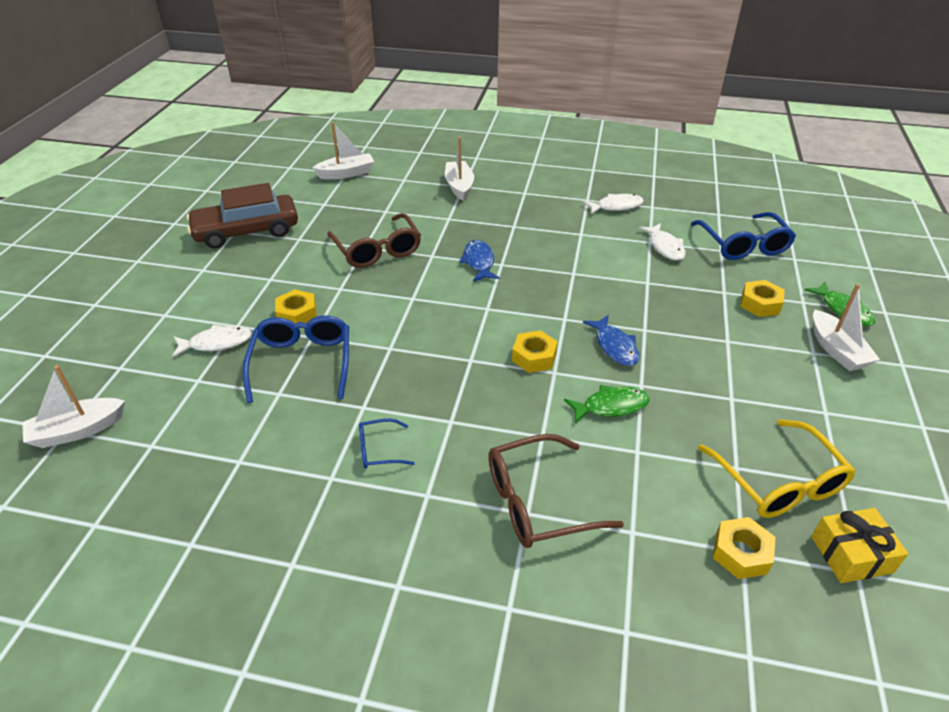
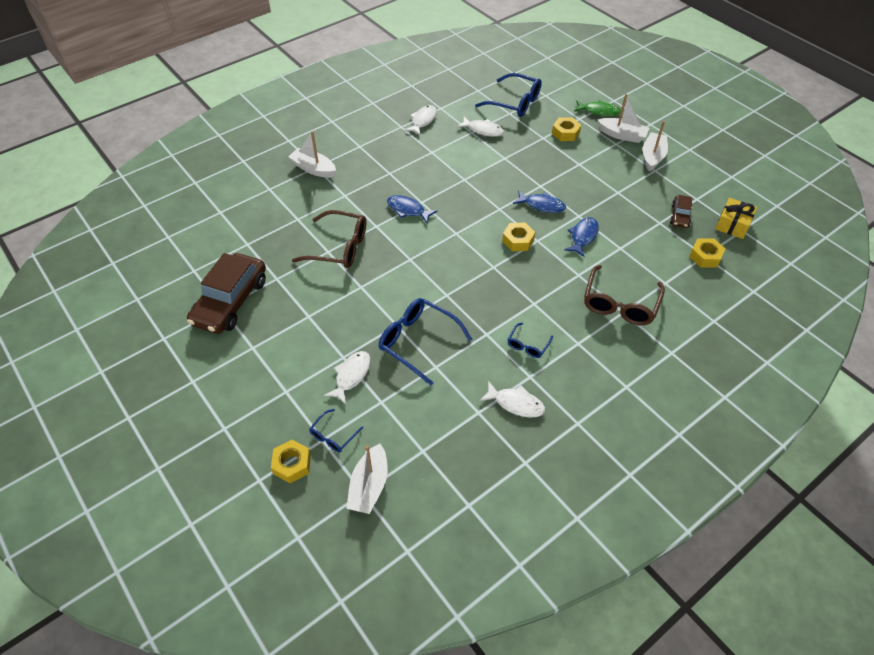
camera: 50 degrees left, 10 degrees up
yellow nut [275,289,317,324] -> yellow nut moved to [271,440,311,483]
white boat [313,122,375,179] -> white boat moved to [643,121,668,172]
green fish [564,385,650,423] -> blue fish [564,217,599,257]
yellow glasses [698,419,856,518] -> brown car [670,195,692,228]
none -> blue glasses [309,409,363,452]
none -> white fish [479,381,545,418]

